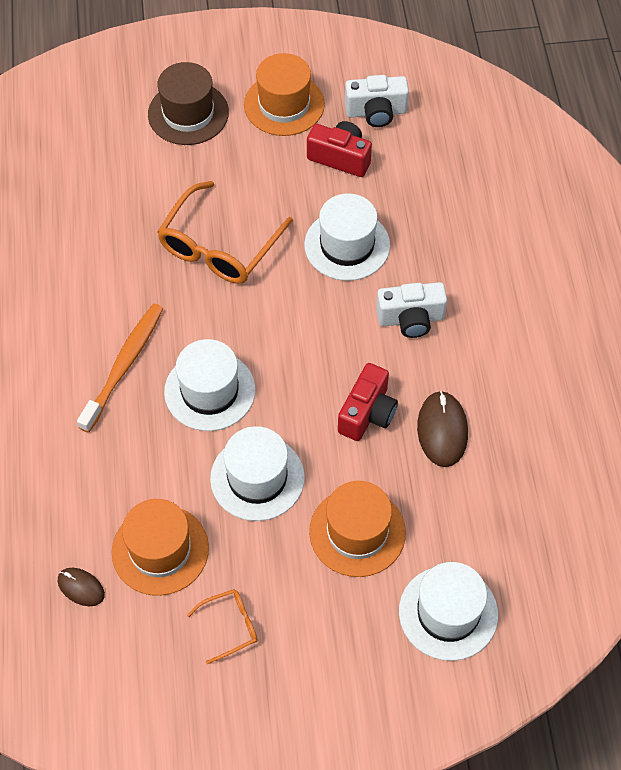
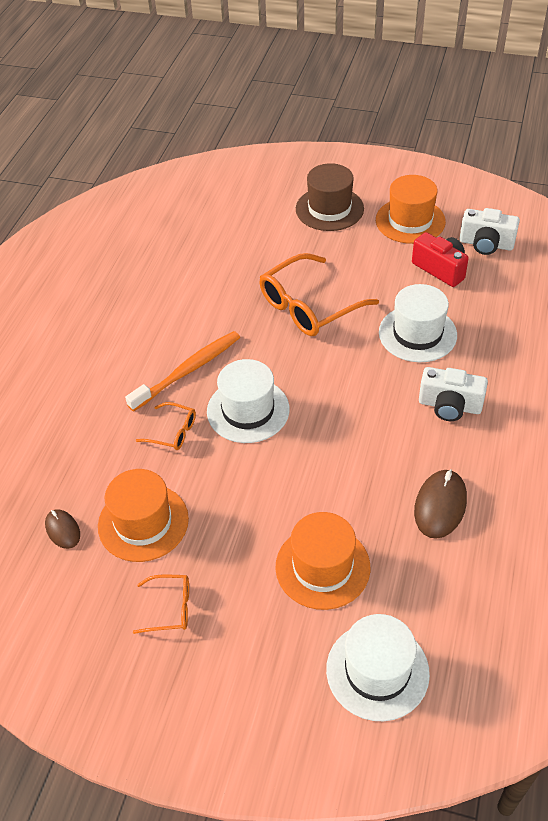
camera: 25 degrees right, 10 degrees down
white hat [210,426,305,521] -> none
red camera [338,363,398,441] -> none
none -> orange glasses [136,402,196,450]

